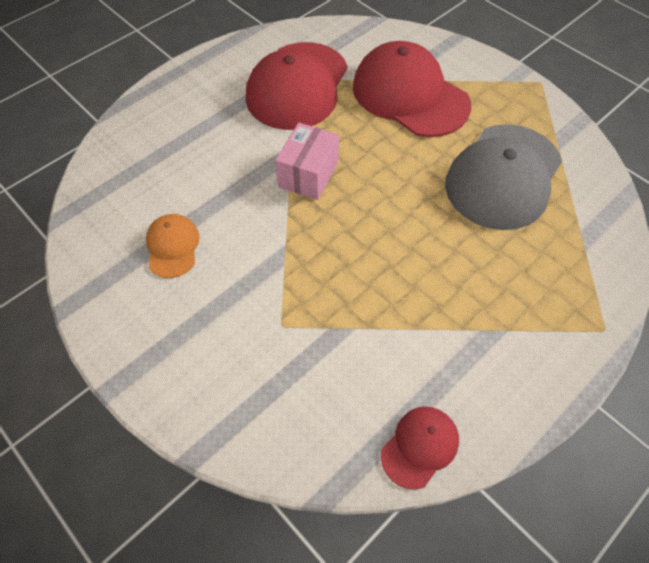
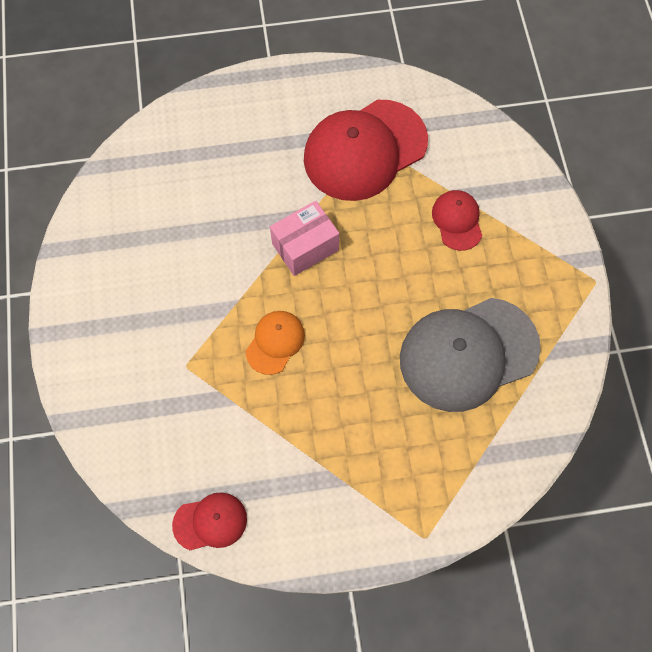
camera: 35 degrees right, 10 degrees up
orange cap [146,214,200,278] -> orange cap moved to [246,311,305,375]
red cap [353,41,471,137] -> red cap [432,190,482,251], size x0.48

